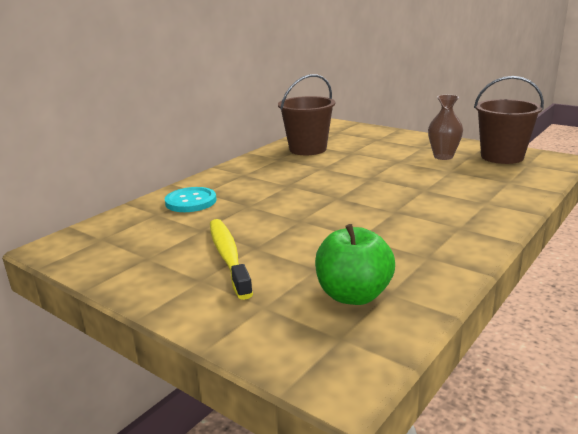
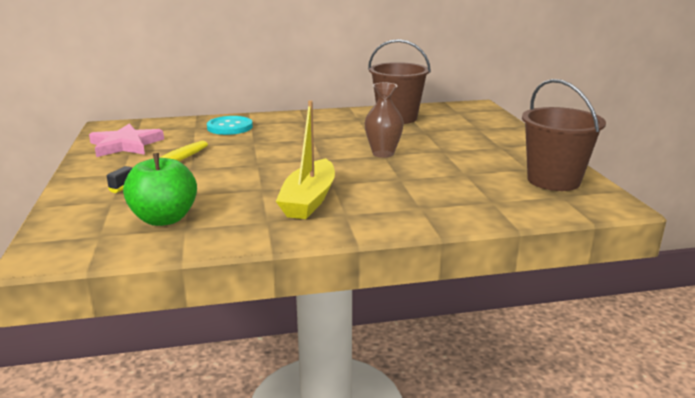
camera: 40 degrees right, 0 degrees up
brown vase [428,95,463,160] -> brown vase moved to [365,83,404,158]
none -> pink star [89,124,164,157]
none -> yellow boat [276,100,335,219]

